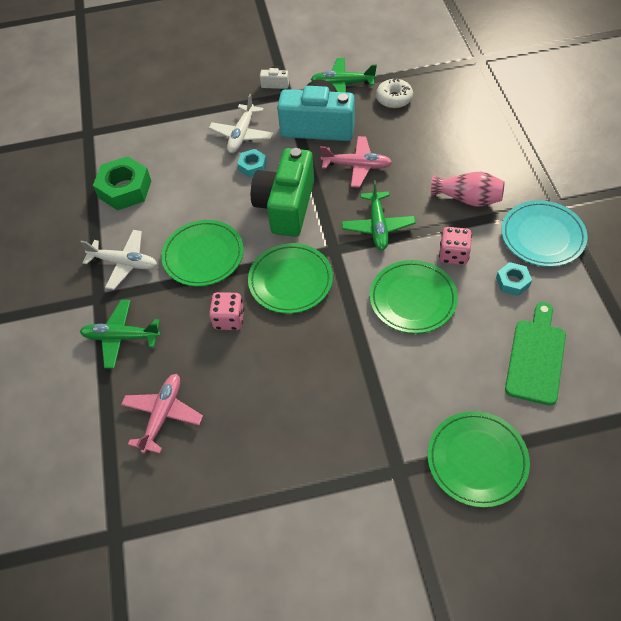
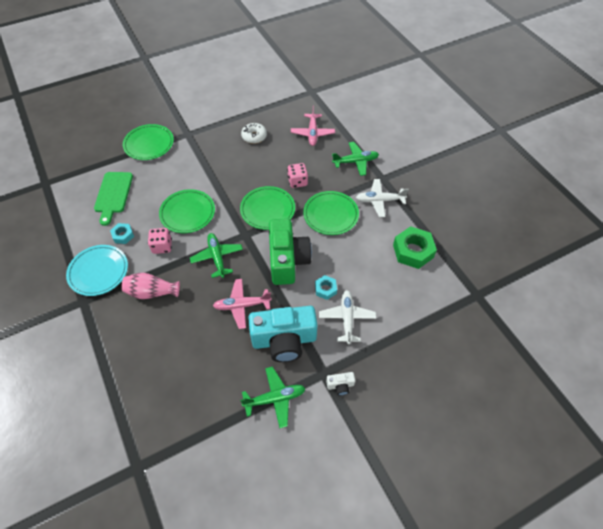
camera: 160 degrees right, 0 degrees up
white donut [376,78,413,108] -> white donut moved to [241,123,267,144]

